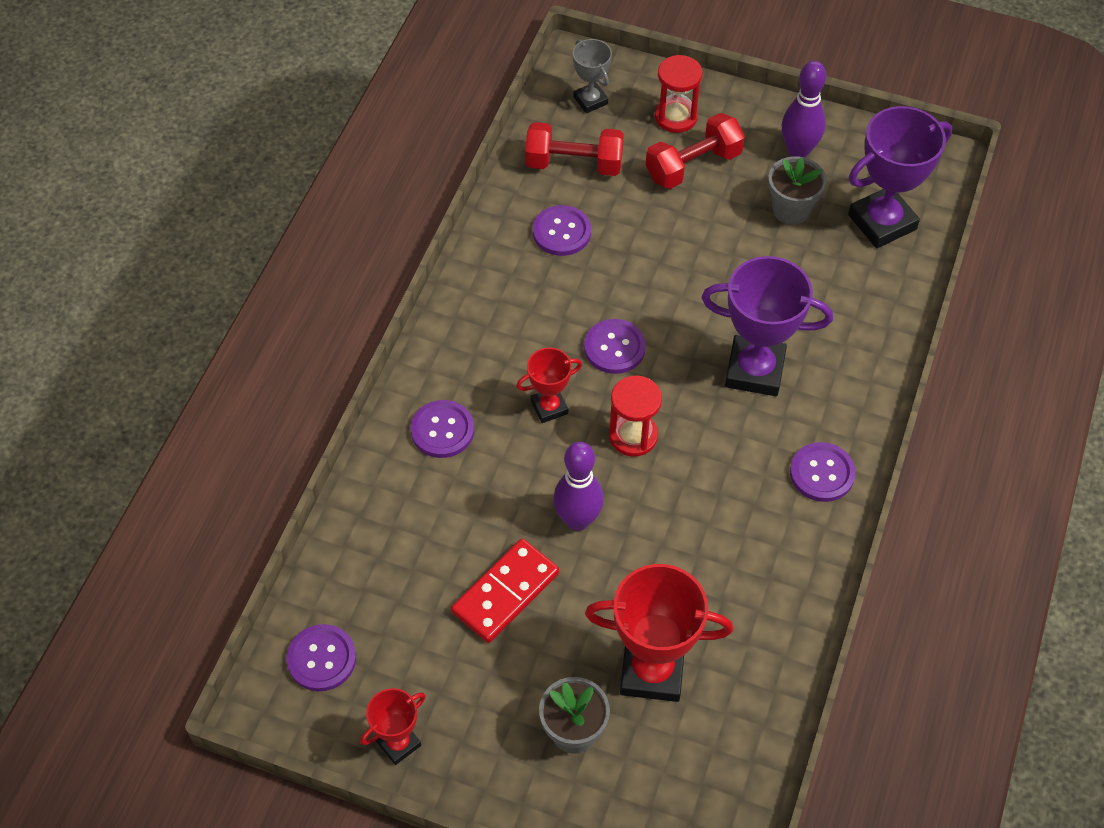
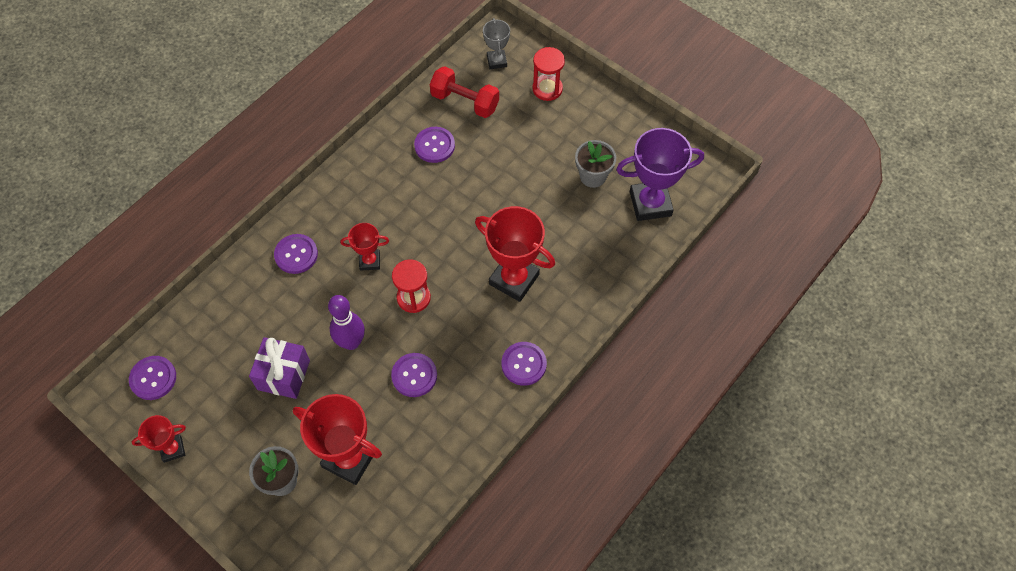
camera: 20 degrees right, 5 degrees up
red domino [451,539,559,643] -> purple gift [249,337,310,399]
purple button [584,319,646,374] -> purple button moved to [391,353,437,397]
red dumbbell [646,113,745,189] -> none
purple trophy [702,256,833,396] -> red trophy [475,206,555,302]
purple bowling pin [782,61,826,158] -> none

